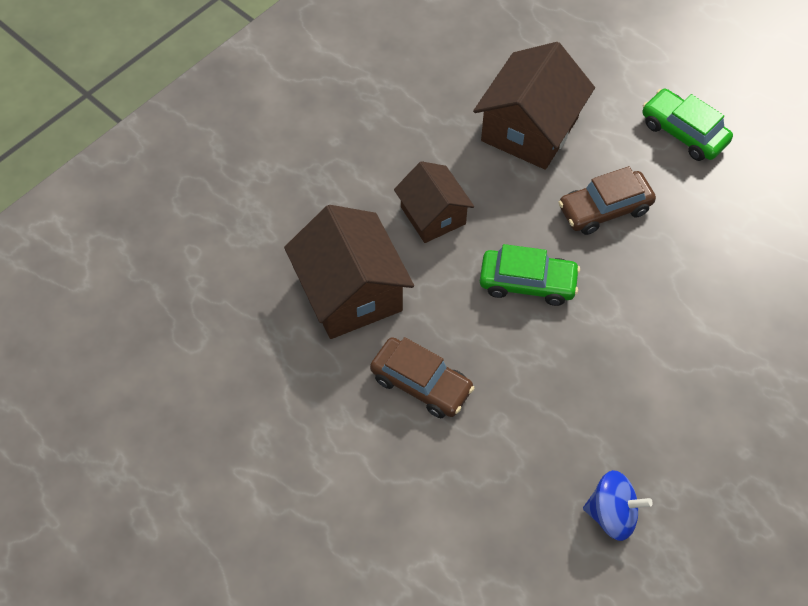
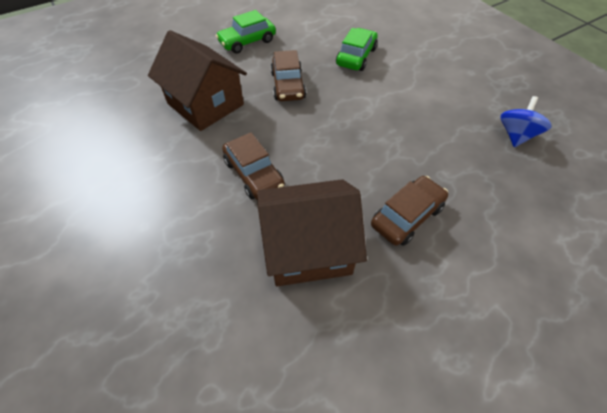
camera: 75 degrees left, 5 degrees down
brown house [394,161,474,243] -> brown car [222,132,285,200]
green car [480,244,580,306] -> green car moved to [336,28,378,71]

